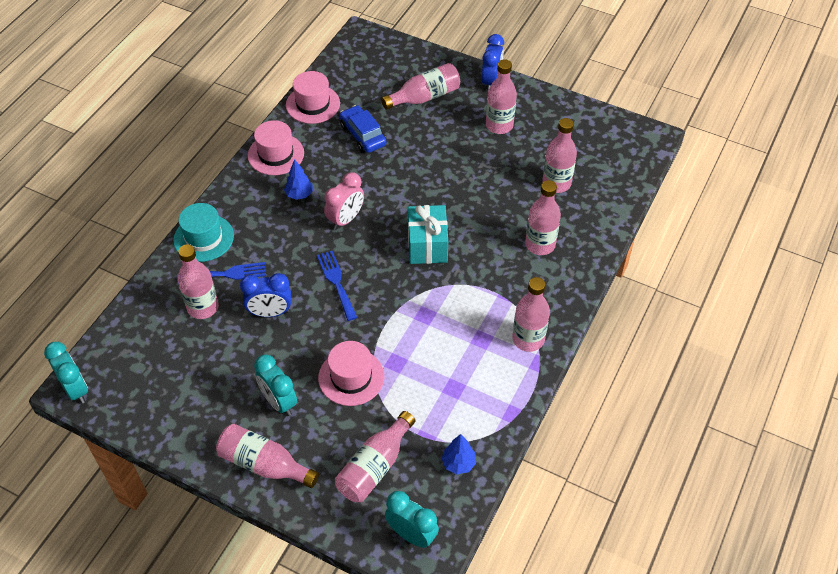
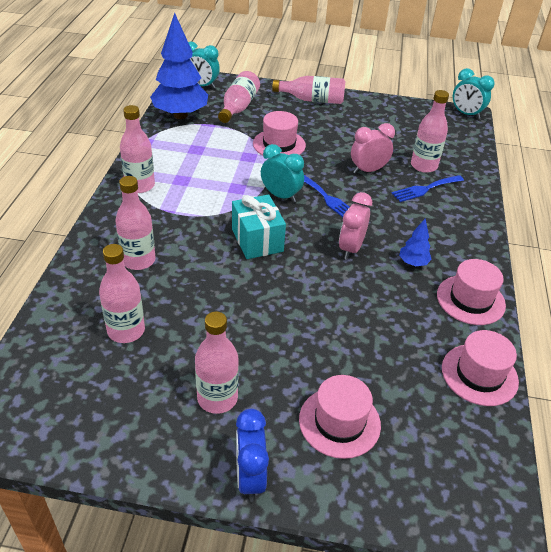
camera: 160 degrees right, 10 degrees down
turquoise hat [173,203,234,262] -> none
blue clock [240,273,291,317] -> pink clock [351,123,395,174]
turquoise clock [254,355,297,416] -> turquoise clock moved to [261,144,304,203]
blue car [339,105,387,153] -> none
pink bottle [381,63,460,110] -> pink hat [299,375,381,459]
blue tree [442,434,476,474] -> blue tree [150,13,208,119], size x2.27

